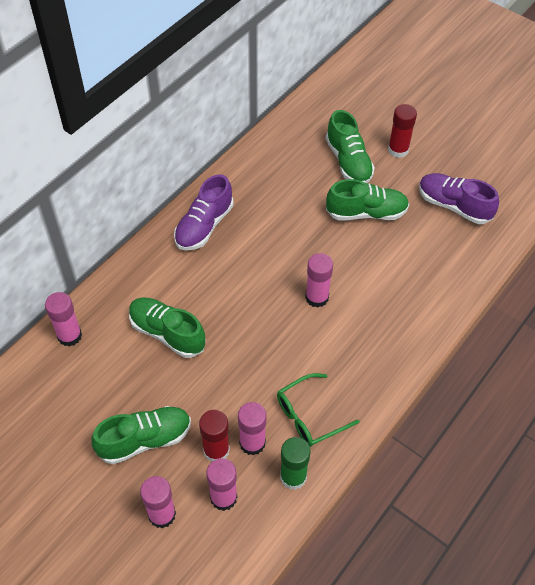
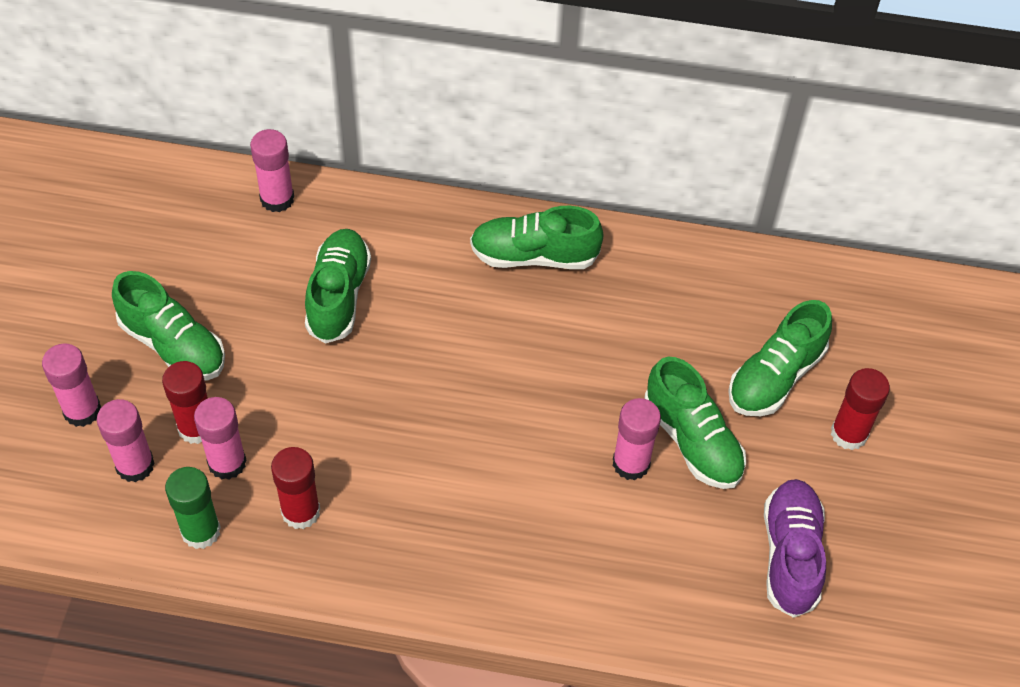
camera: 60 degrees right, 0 degrees up
purple shoe [174,174,233,250] -> green shoe [470,206,604,269]
green glasses [277,373,359,447] -> red glue stick [271,447,320,529]
pink glue stick [305,253,333,308] -> pink glue stick moved to [613,398,661,480]

